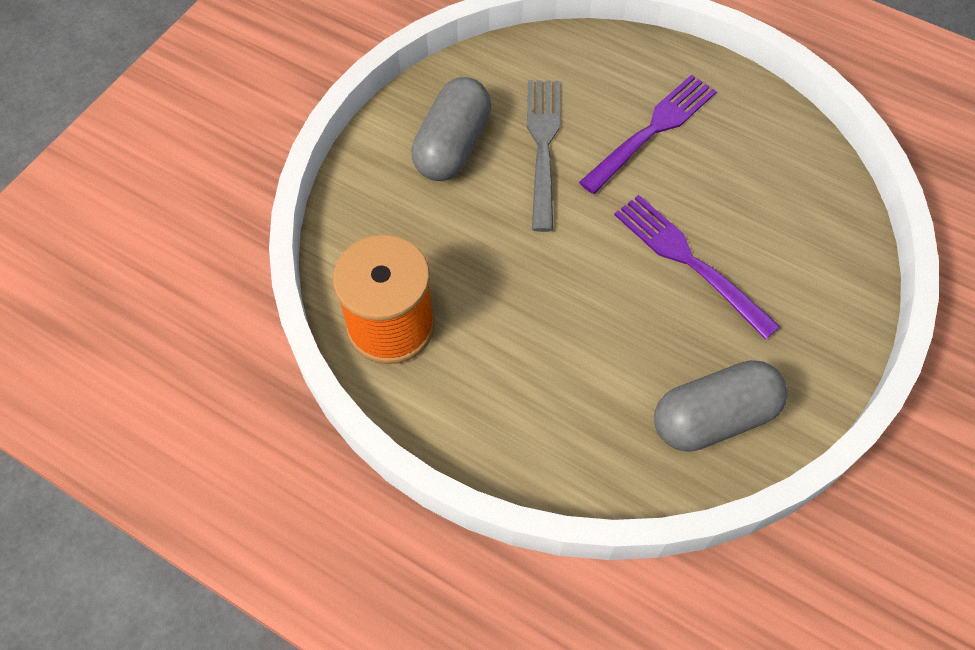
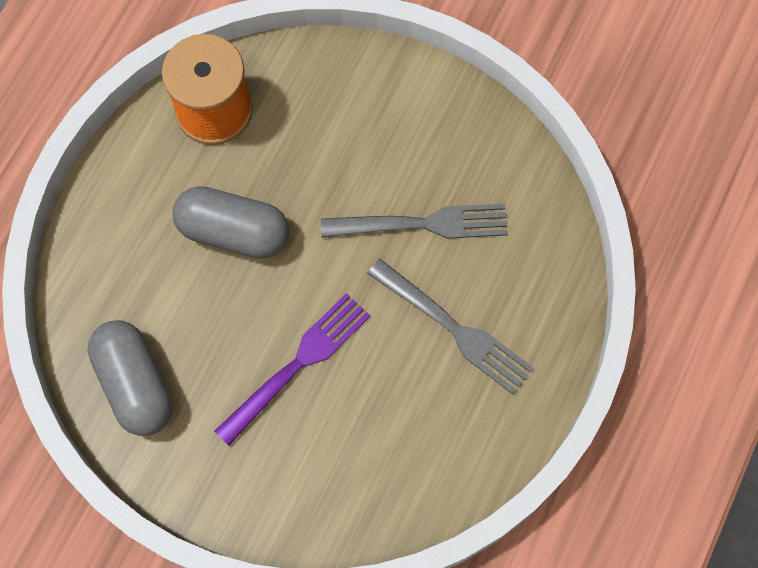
camera: 85 degrees right, 10 degrees up
grey capsule [411,77,491,181] -> grey capsule moved to [172,186,289,259]
purple fork [579,74,717,194] -> grey fork [367,259,534,394]

